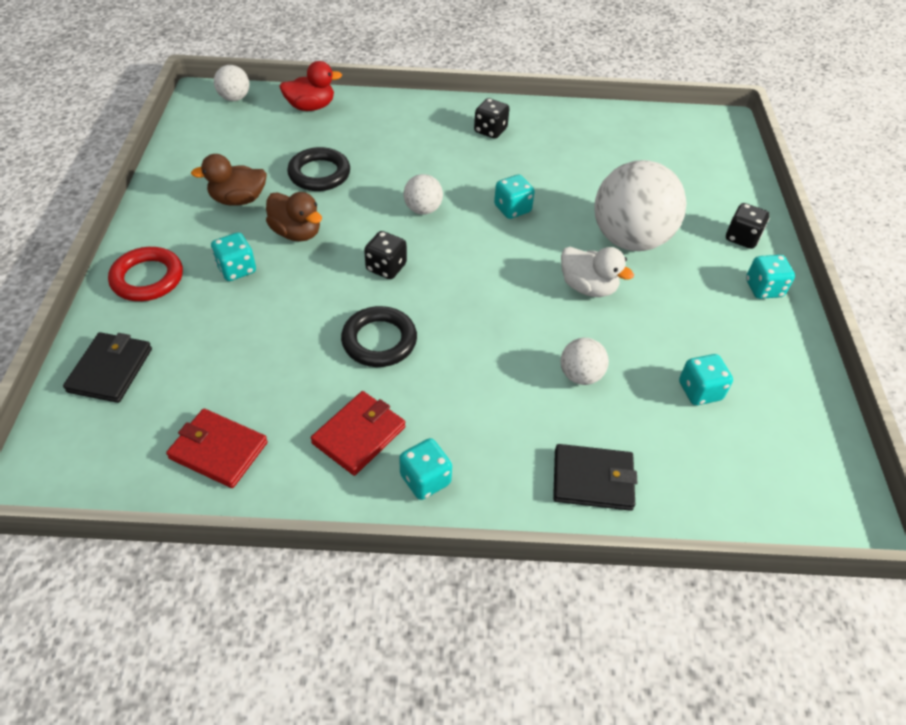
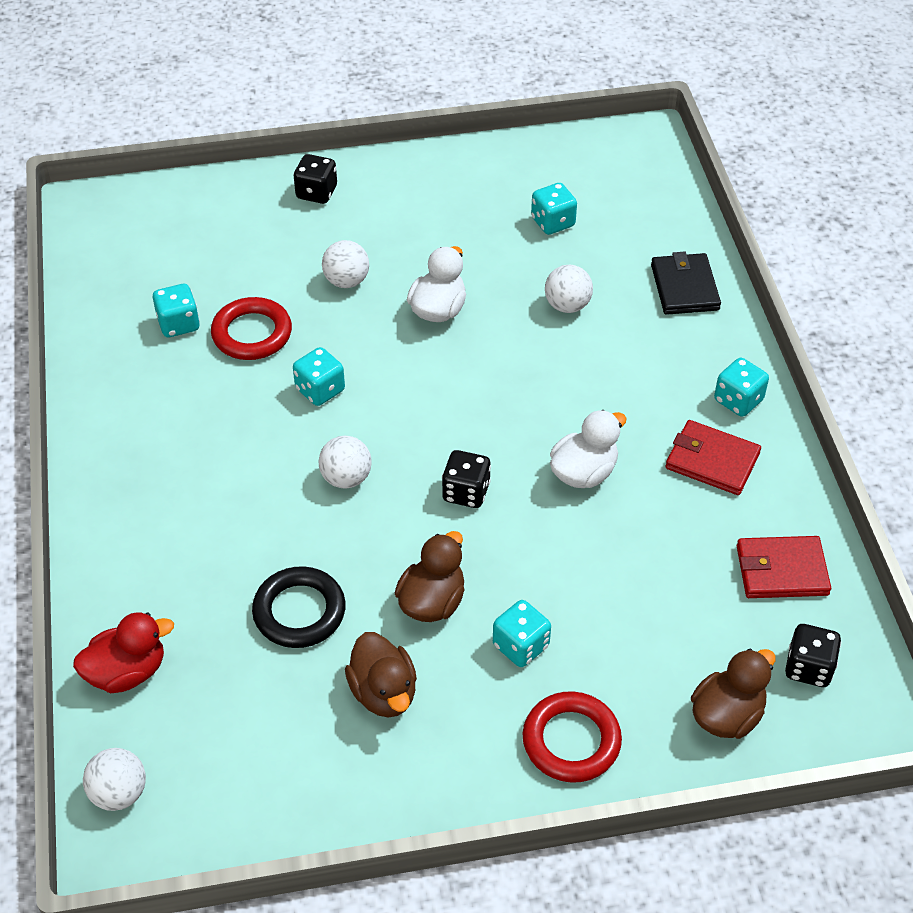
camera: 100 degrees left, 0 degrees up
black wallet [63,332,152,403] -> brown duck [691,649,776,739]
red wallet [166,409,268,488] -> red wallet turned 75 degrees clockwise [737,536,831,598]
red duck [279,61,342,111] -> red duck turned 90 degrees clockwise [73,612,174,693]
black ring [341,306,417,367] -> white duck [550,410,627,488]
black dice [474,98,509,139] -> black dice moved to [785,624,841,687]
white ball [595,160,686,251] -> white ball [322,240,369,288], size x0.46
turquoise dice [746,255,795,299] -> turquoise dice moved to [153,284,200,337]
none -> red ring [211,297,292,360]

